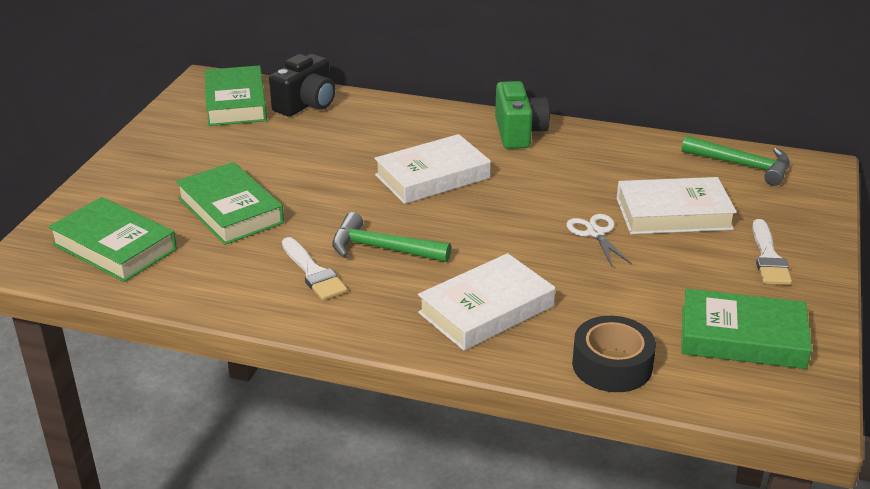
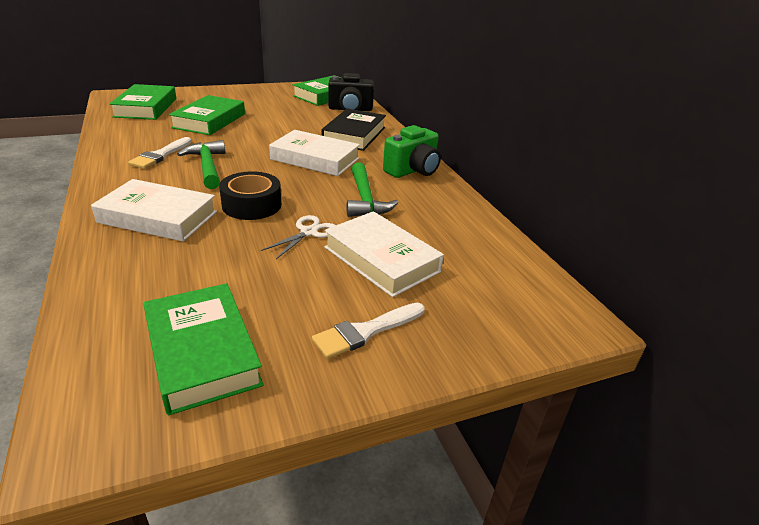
camera: 50 degrees right, 0 degrees up
black tape [572,316,656,392] -> black tape moved to [219,171,281,220]
green hammer [681,135,790,186] -> green hammer moved to [346,163,399,217]
none -> black book [321,108,386,151]

